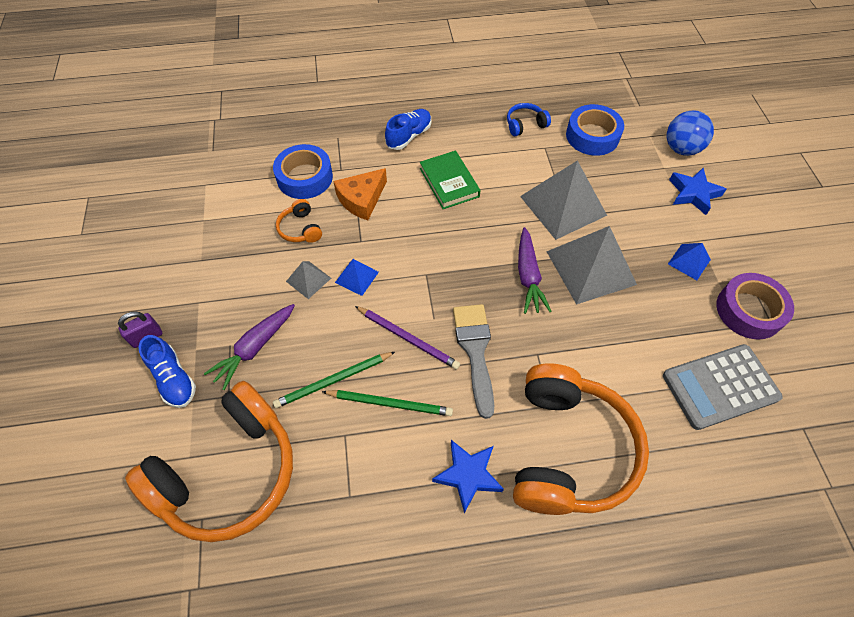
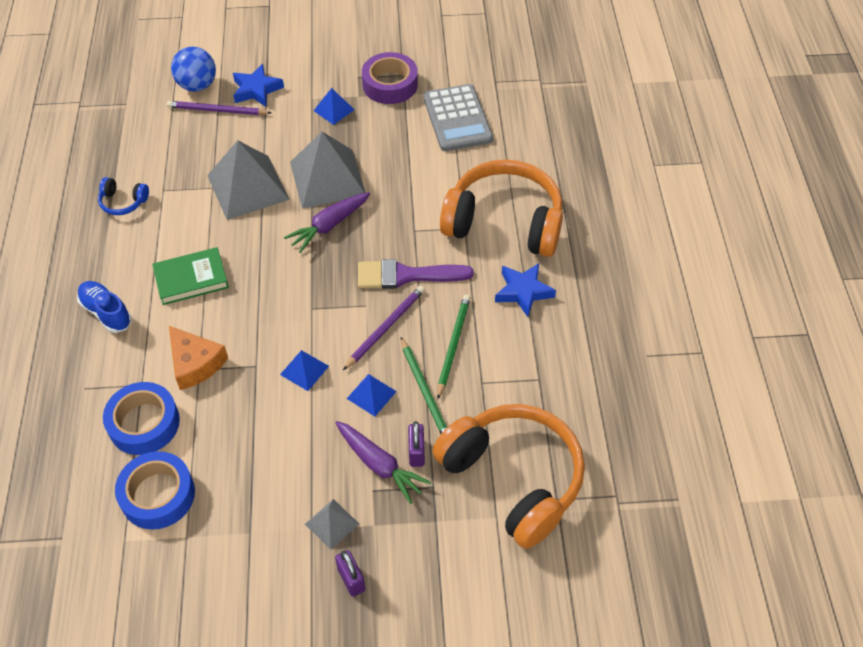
camera: 85 degrees left, 5 degrees down
blue shoe [139,335,196,408] -> none
orange headphones [276,199,322,243] -> none
grey pyramid [286,261,331,299] -> grey pyramid moved to [305,499,359,550]
grey brush [453,304,494,419] -> purple brush [358,259,474,289]
blue headphones [507,103,551,136] -> blue headphones turned 60 degrees counterclockwise [98,177,149,215]
purple carrot [518,227,552,314] -> purple carrot turned 135 degrees clockwise [284,192,370,253]
blue tape [566,104,624,156] -> blue tape moved to [115,451,195,530]
none -> purple pencil [167,101,272,115]
none -> blue pyramid [347,374,397,416]
none -> purple padlock [408,421,425,467]

